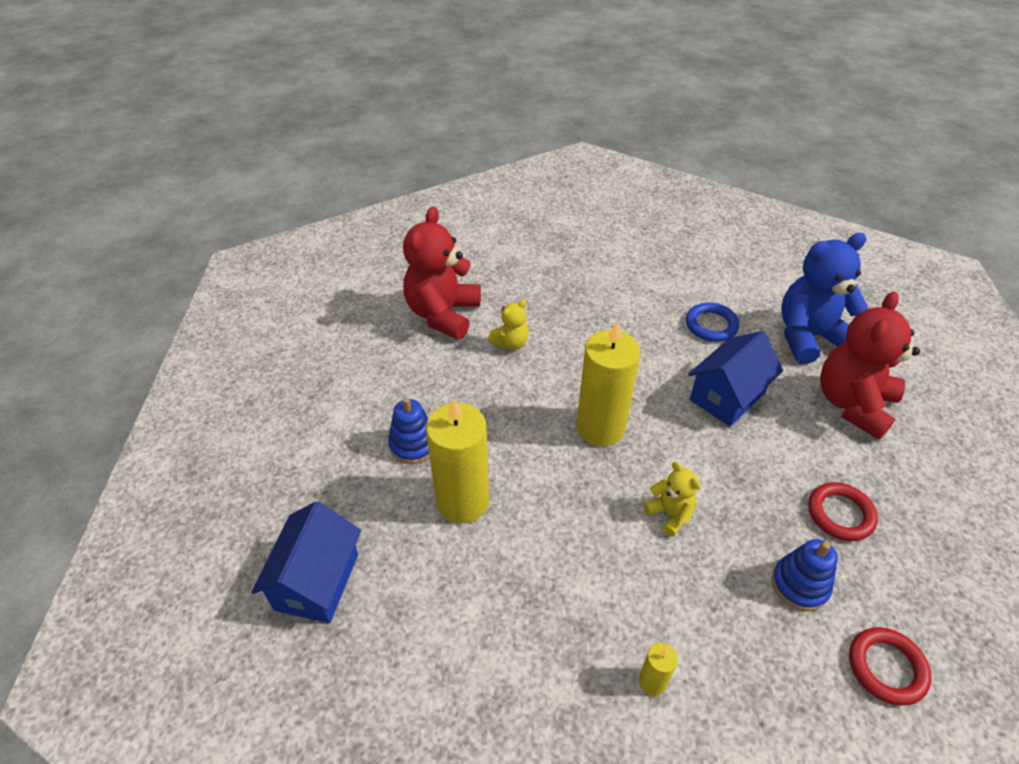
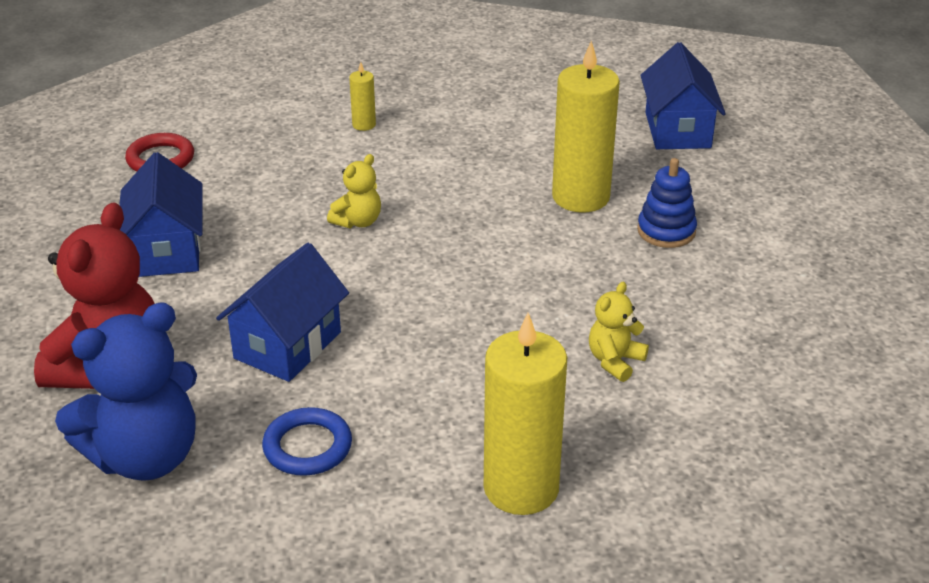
camera: 165 degrees right, 10 degrees down
red teddy bear [403,207,481,340] -> none
yellow candle [577,322,640,446] -> yellow candle moved to [484,313,567,515]
yellow teddy bear [643,461,701,536] -> yellow teddy bear turned 90 degrees counterclockwise [327,154,381,228]
blue stacking toy [772,539,838,611] -> none
red ring [808,482,878,541] -> blue house [119,152,203,277]

